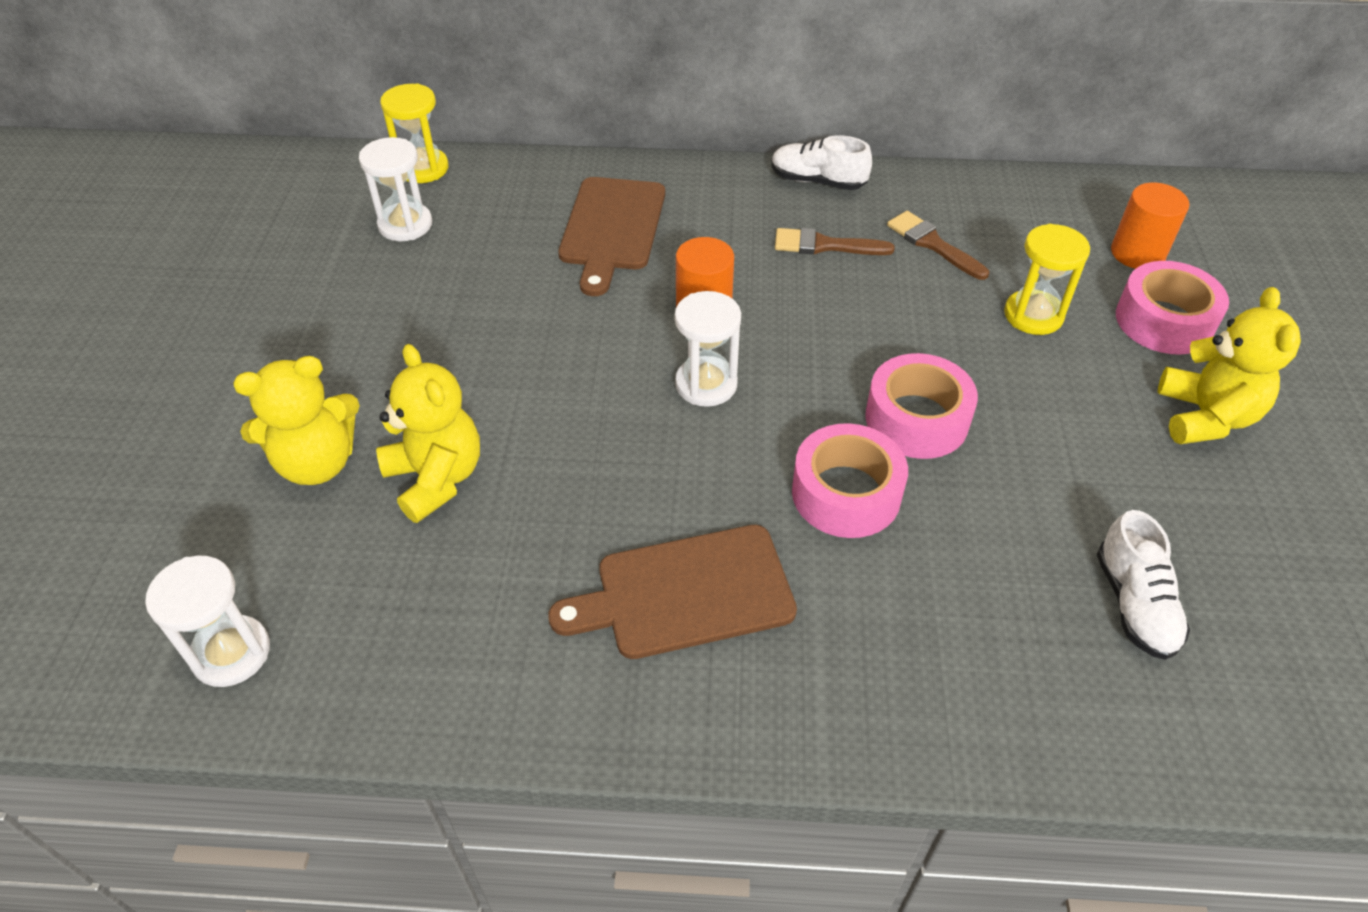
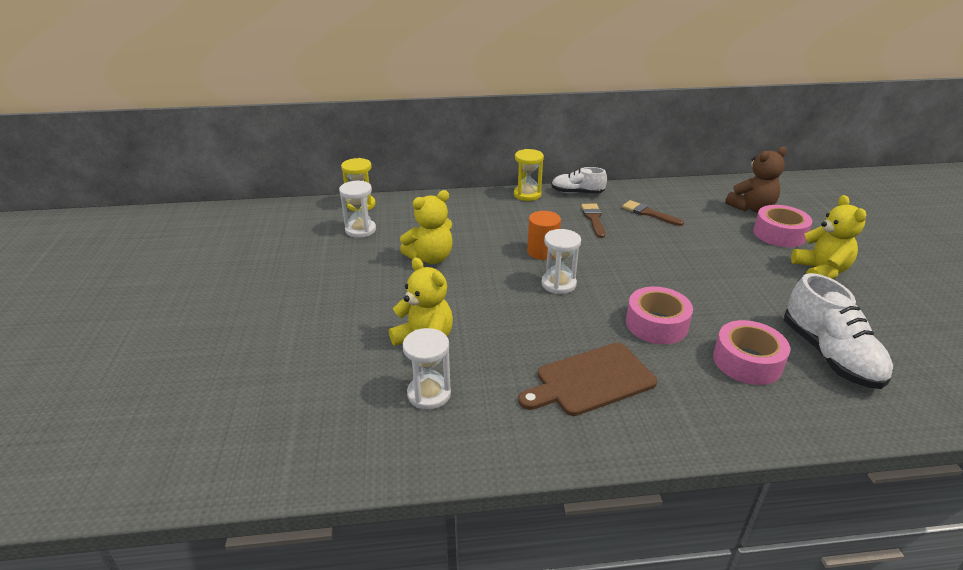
camera: 10 degrees left, 15 degrees down
white hourglass [145,556,270,687] -> white hourglass moved to [403,328,451,410]
yellow teddy bear [233,356,360,485] -> yellow teddy bear moved to [400,190,453,264]
brown cutting board [558,177,665,296] -> none
brown brush [775,228,895,255] -> brown brush turned 90 degrees clockwise [581,203,605,238]
pink tape [865,353,978,459] -> pink tape moved to [713,320,790,385]
yellow hourglass [1004,224,1090,335] -> yellow hourglass moved to [514,149,544,201]
white shoe [1097,510,1190,660] -> white shoe [784,273,893,389], size x1.61
orange cylinder [1111,183,1189,269] -> brown teddy bear [725,146,787,212]

